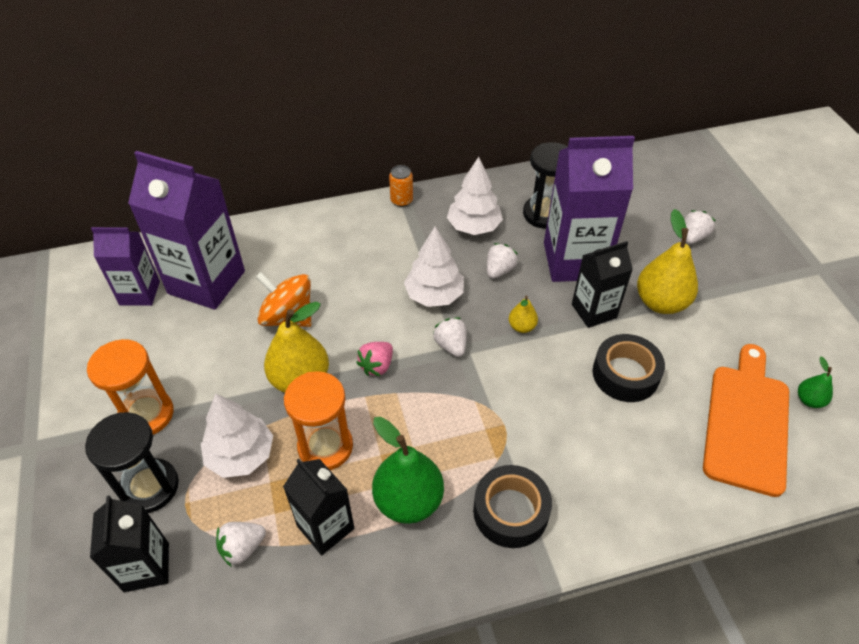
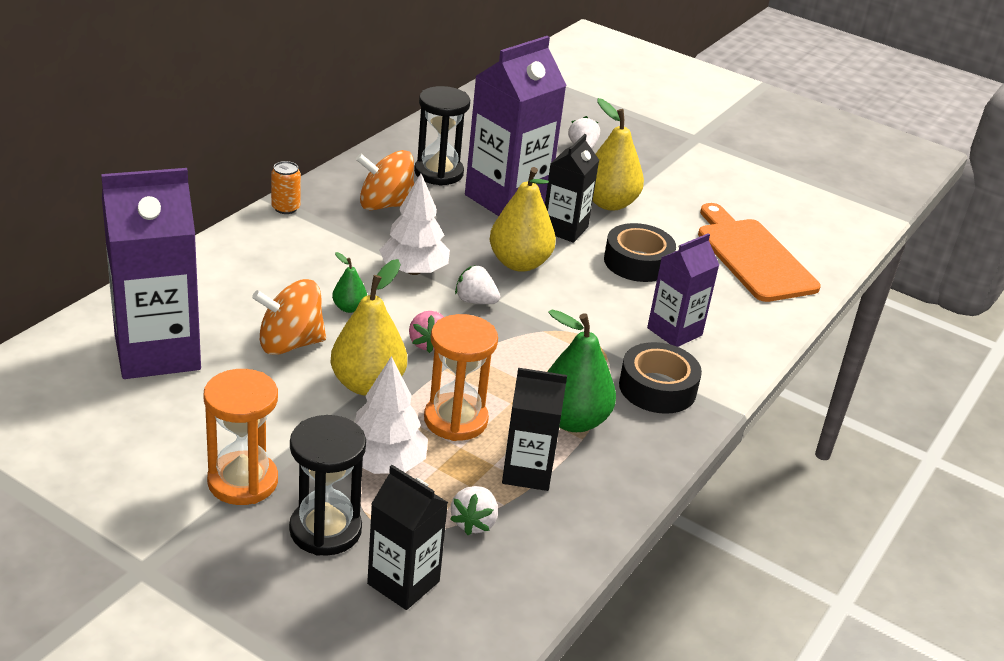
camera: 45 degrees left, 15 degrees down
purple carton [91,227,160,306] -> purple carton moved to [647,233,719,347]
white tree [447,157,503,235] -> orange spinning top [356,150,414,210]
white strawberry [487,243,518,279] -> none
yellow pear [509,296,538,333] -> yellow pear [489,167,556,272], size x2.03
green pear [798,356,833,408] -> green pear moved to [332,252,367,313]

